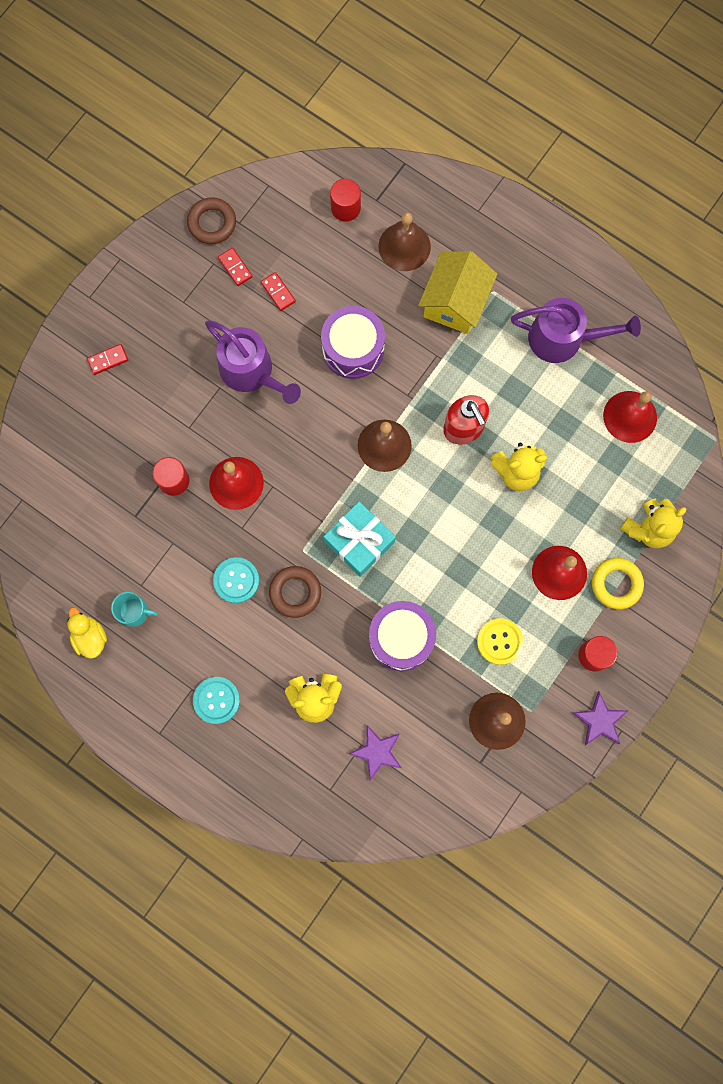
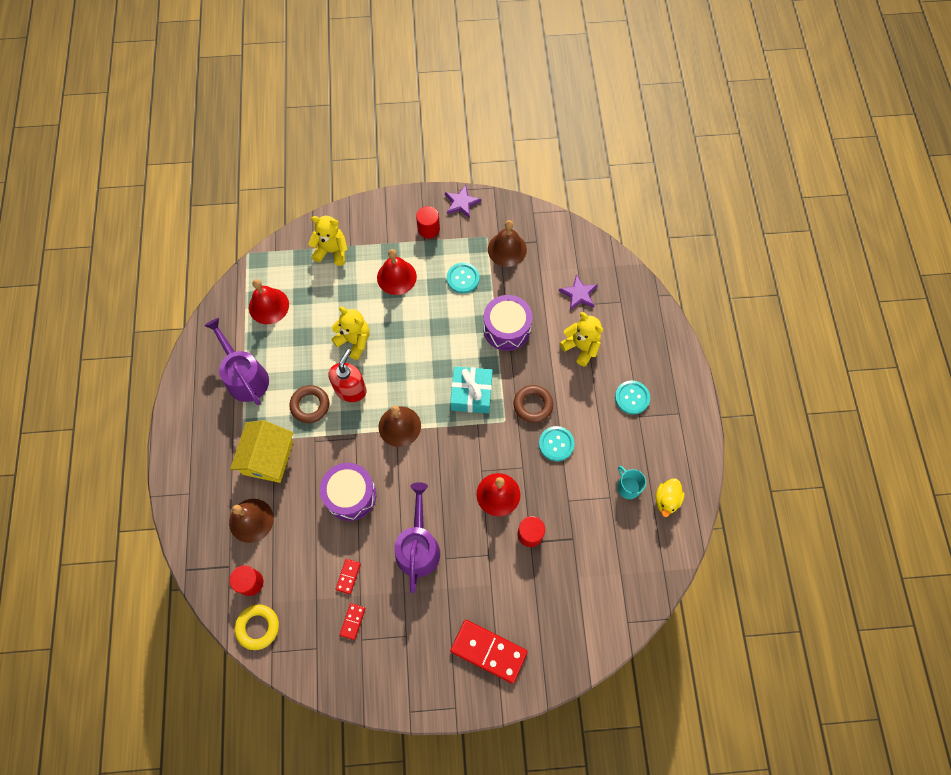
camera: 130 degrees left, 10 degrees down
red domino [87,344,128,375] -> red domino [450,620,528,684], size x2.12
brown ring [187,197,236,244] -> brown ring moved to [289,385,329,423]
yellow house [418,251,497,334] -> yellow house turned 60 degrees counterclockwise [230,420,293,483]
yellow button [477,618,524,665] -> turquoise button [447,263,479,293]
yellow ring [592,558,644,609] -> yellow ring moved to [235,604,279,650]

